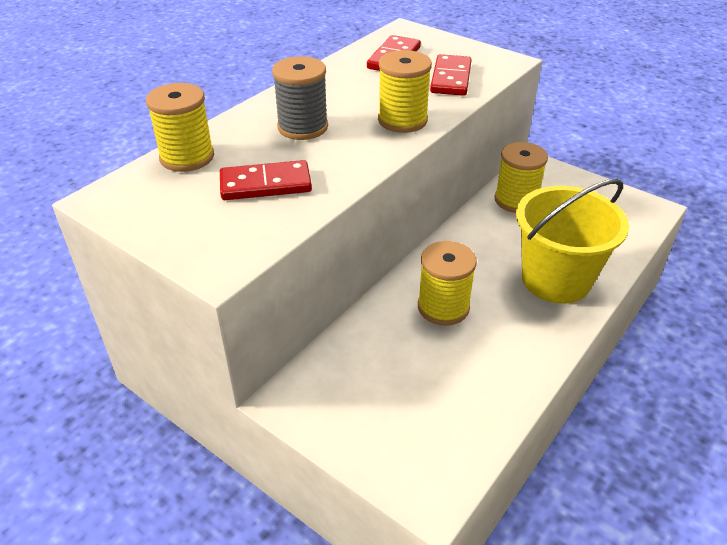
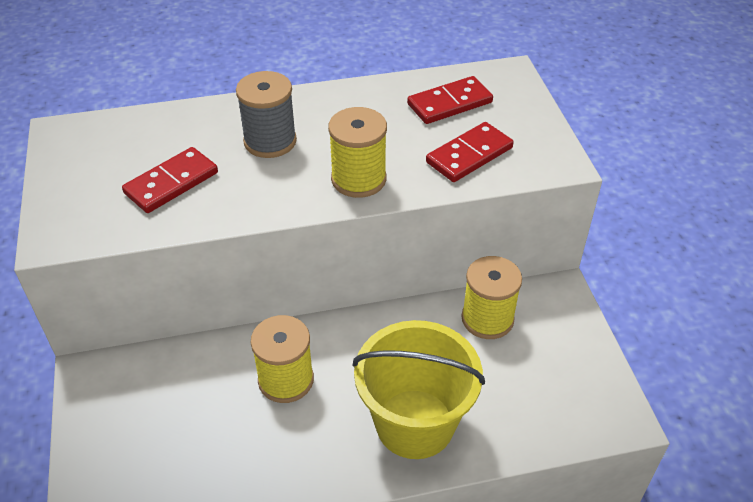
camera: 40 degrees right, 5 degrees up
yellow spool [146,83,214,172] -> none
red domino [220,160,312,200] -> red domino turned 75 degrees counterclockwise [122,147,218,213]

